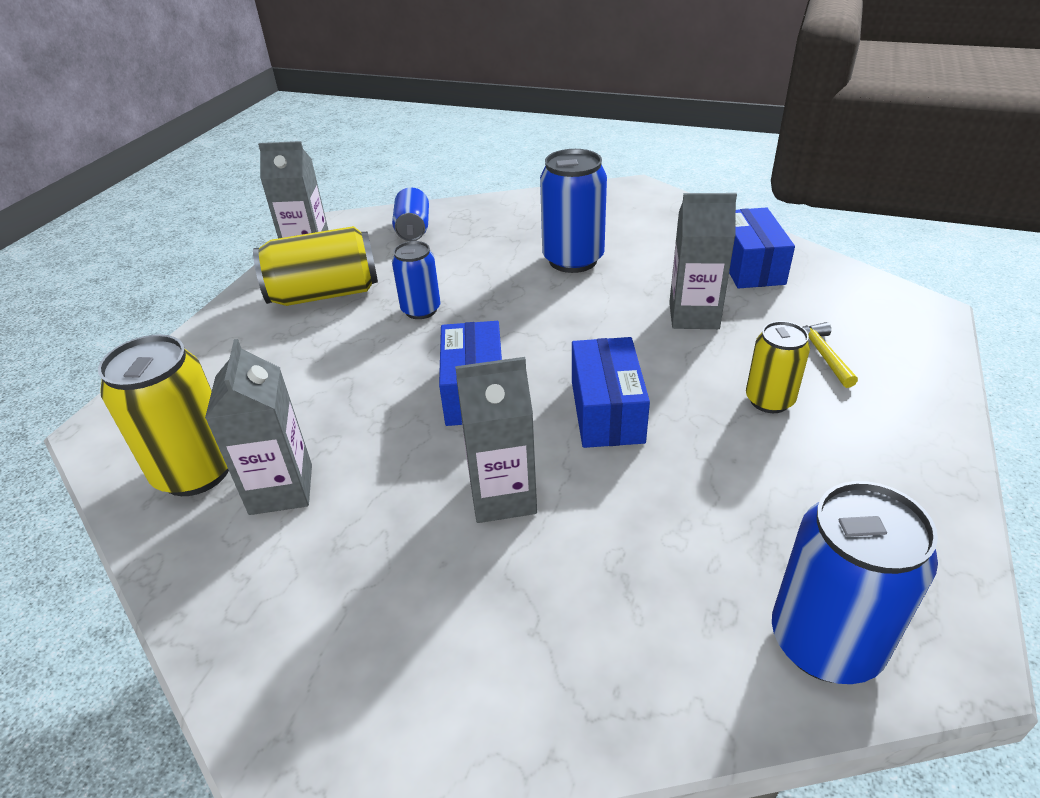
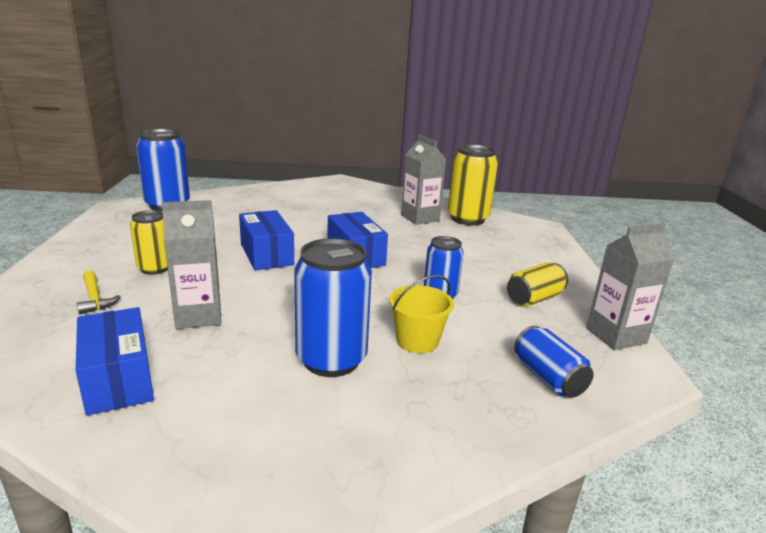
camera: 155 degrees right, 15 degrees down
yellow can [253,226,378,306] -> yellow can [507,262,568,306], size x0.61
grey carton [455,357,537,523] -> none
none -> yellow bucket [389,275,454,353]

